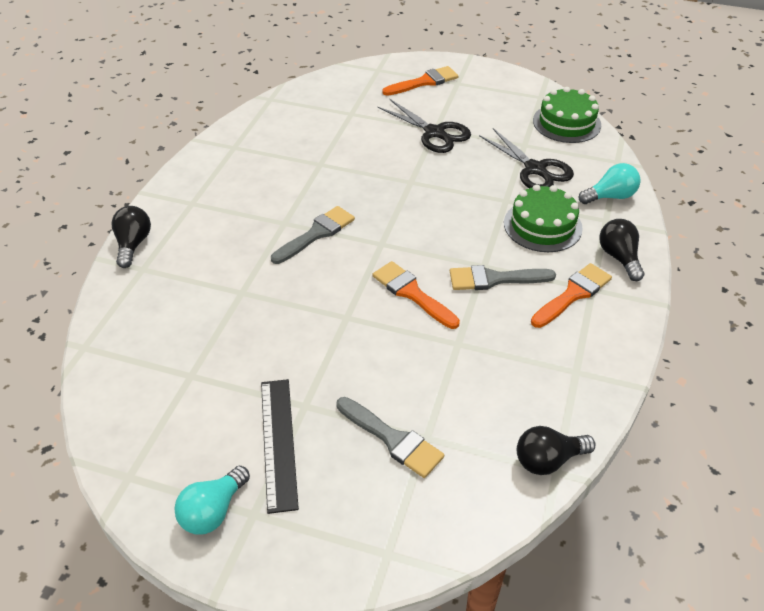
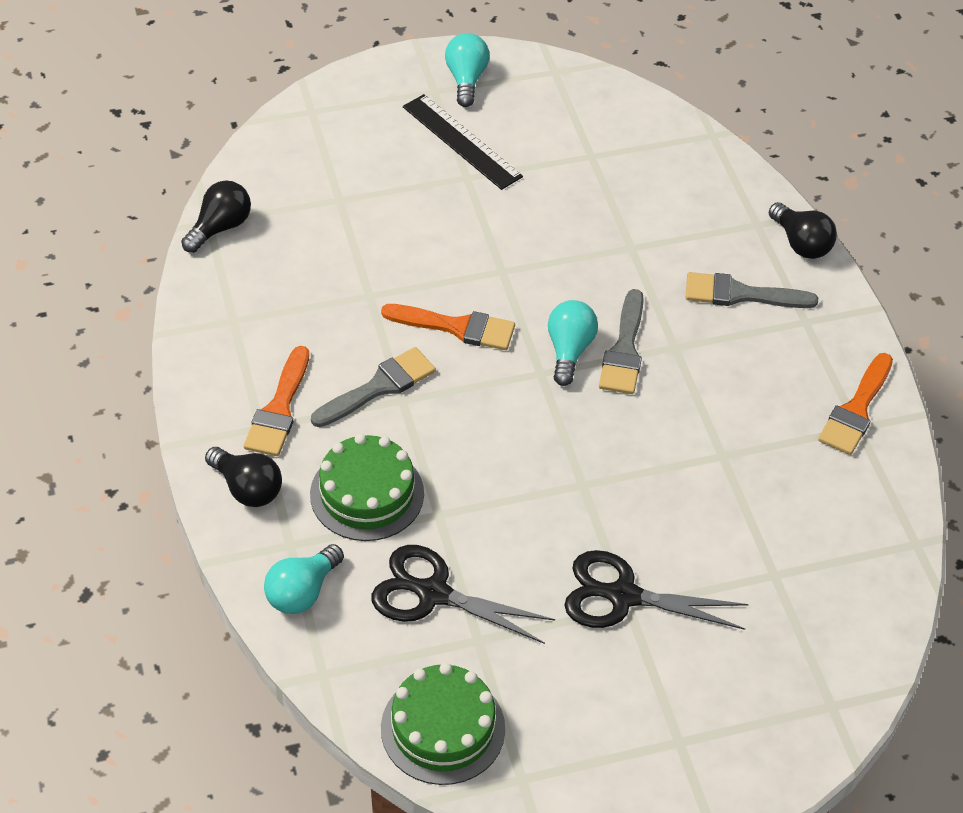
camera: 145 degrees right, 5 degrees up
grey brush [336,397,444,478] -> grey brush moved to [686,272,818,308]
orange brush [382,66,458,96] -> orange brush moved to [818,353,893,455]
none -> turquoise light bulb [548,300,598,386]

